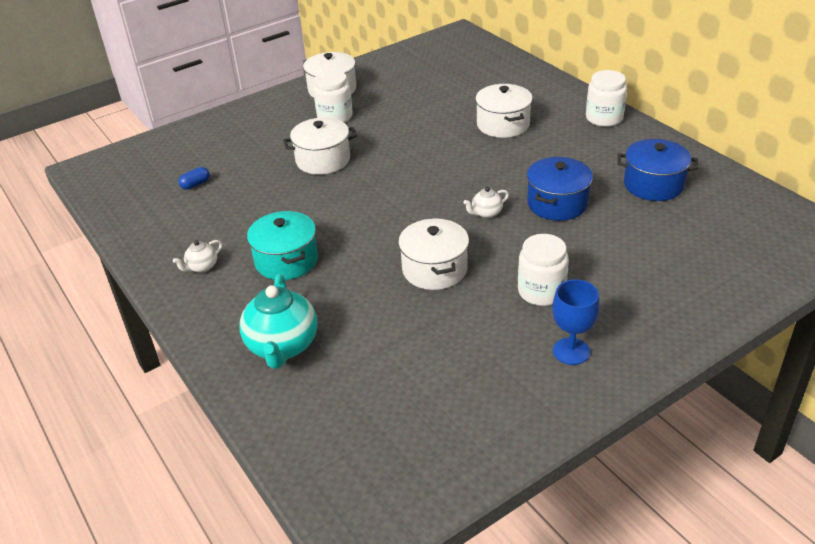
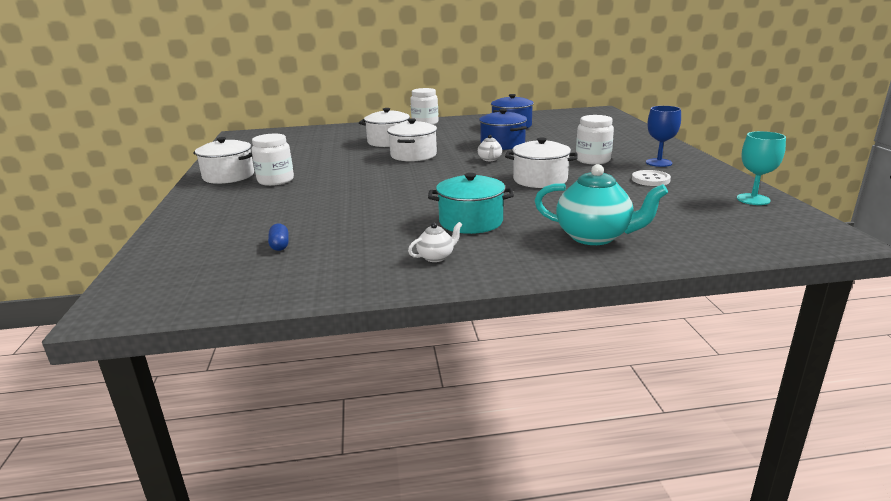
camera: 65 degrees left, 15 degrees down
white teapot [173,240,222,273] -> white teapot turned 105 degrees counterclockwise [408,222,462,262]
white pot [283,117,357,175] -> white pot moved to [387,118,437,161]
none -> white button [632,170,671,186]
none -> turquoise goblet [737,131,786,205]

